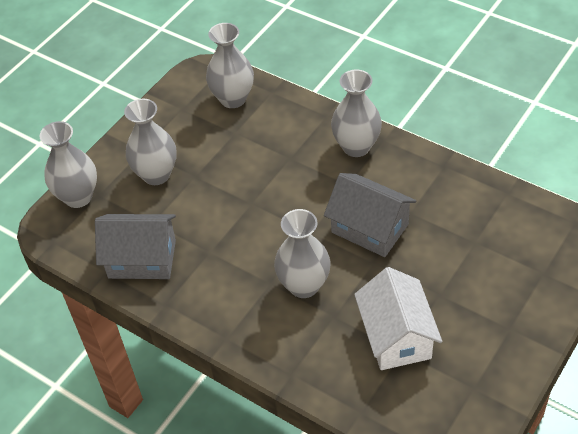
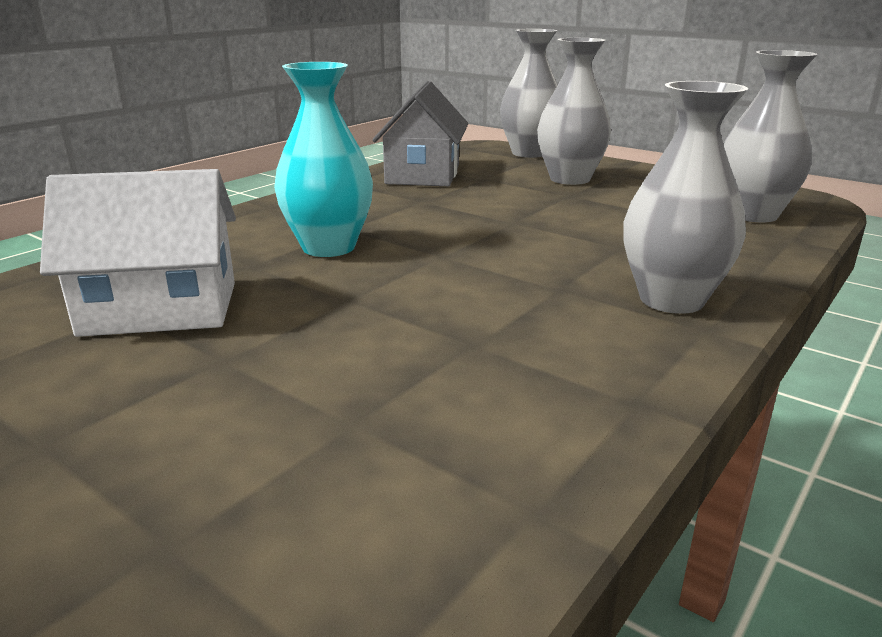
camera: 90 degrees right, 25 degrees down
grey vase [274,209,331,298] -> turquoise vase [274,62,373,257]
grey house [324,173,416,257] -> none

